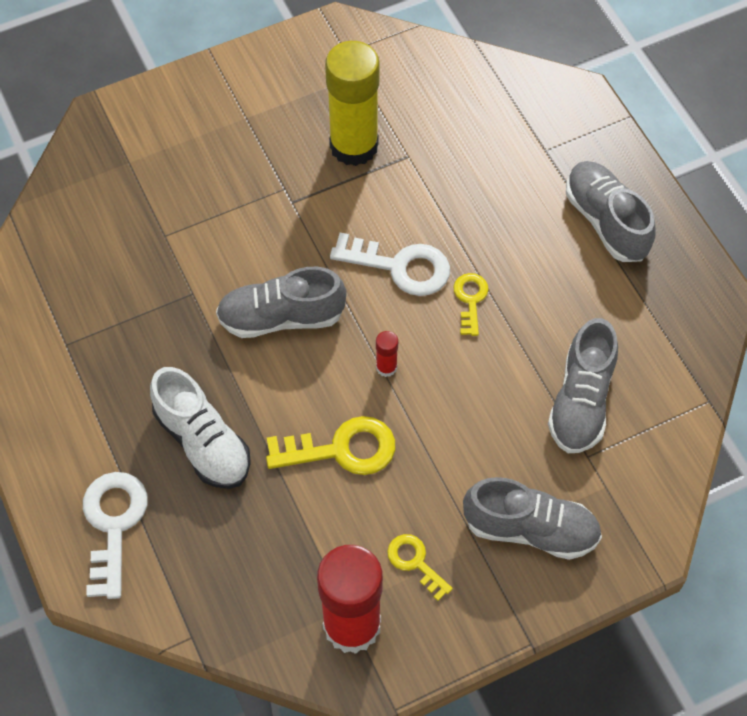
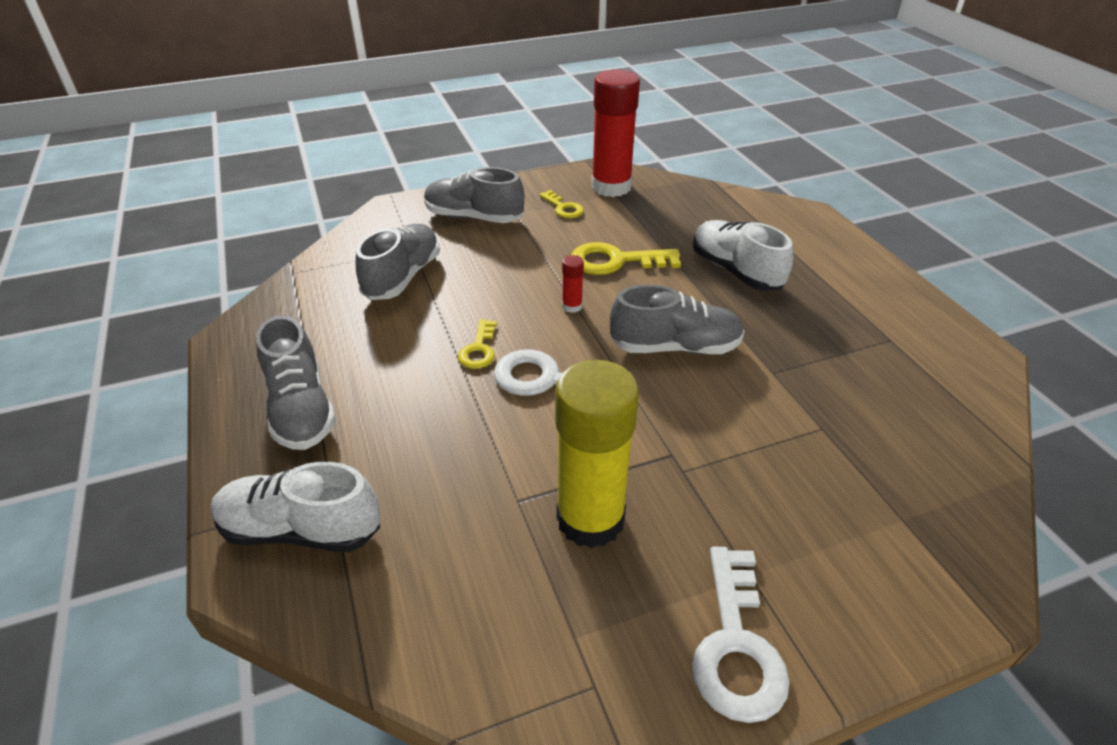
camera: 175 degrees left, 20 degrees down
white key [83,472,148,599] -> white key moved to [692,547,790,723]
none -> white shoe [211,462,380,552]

